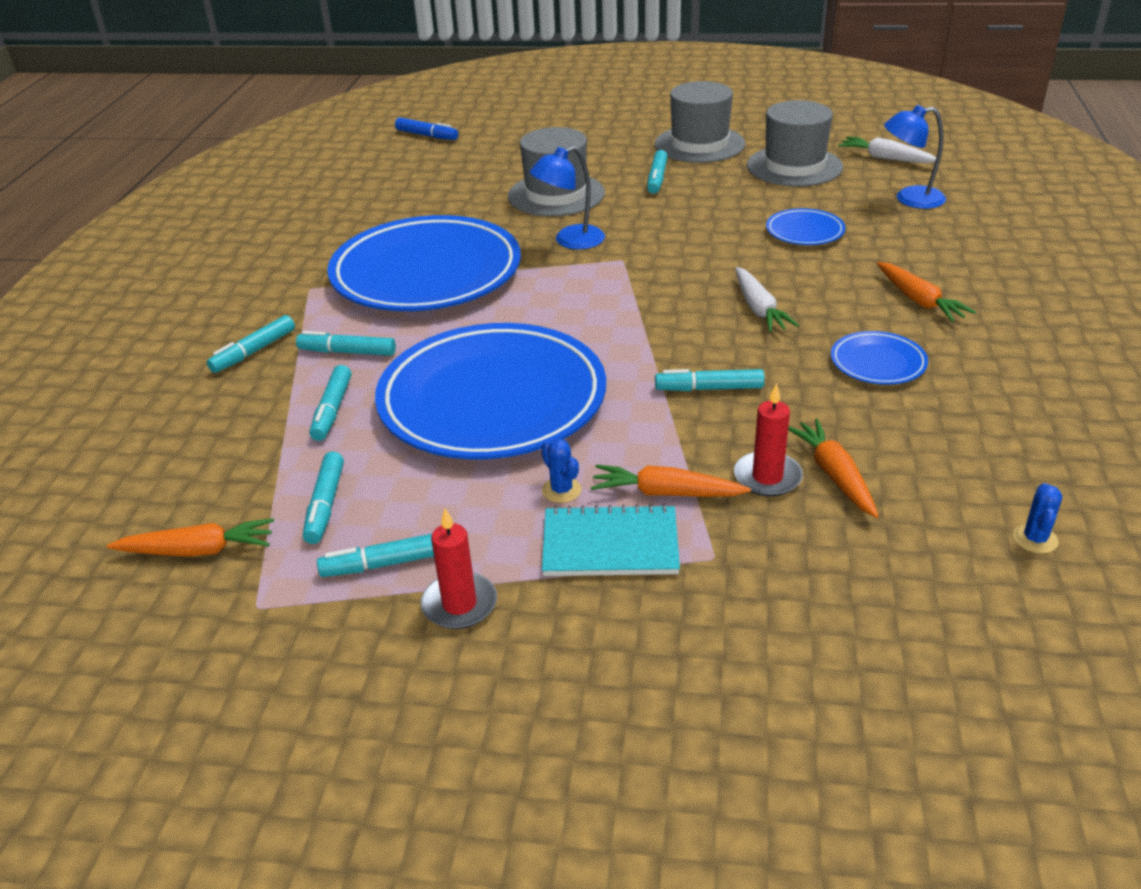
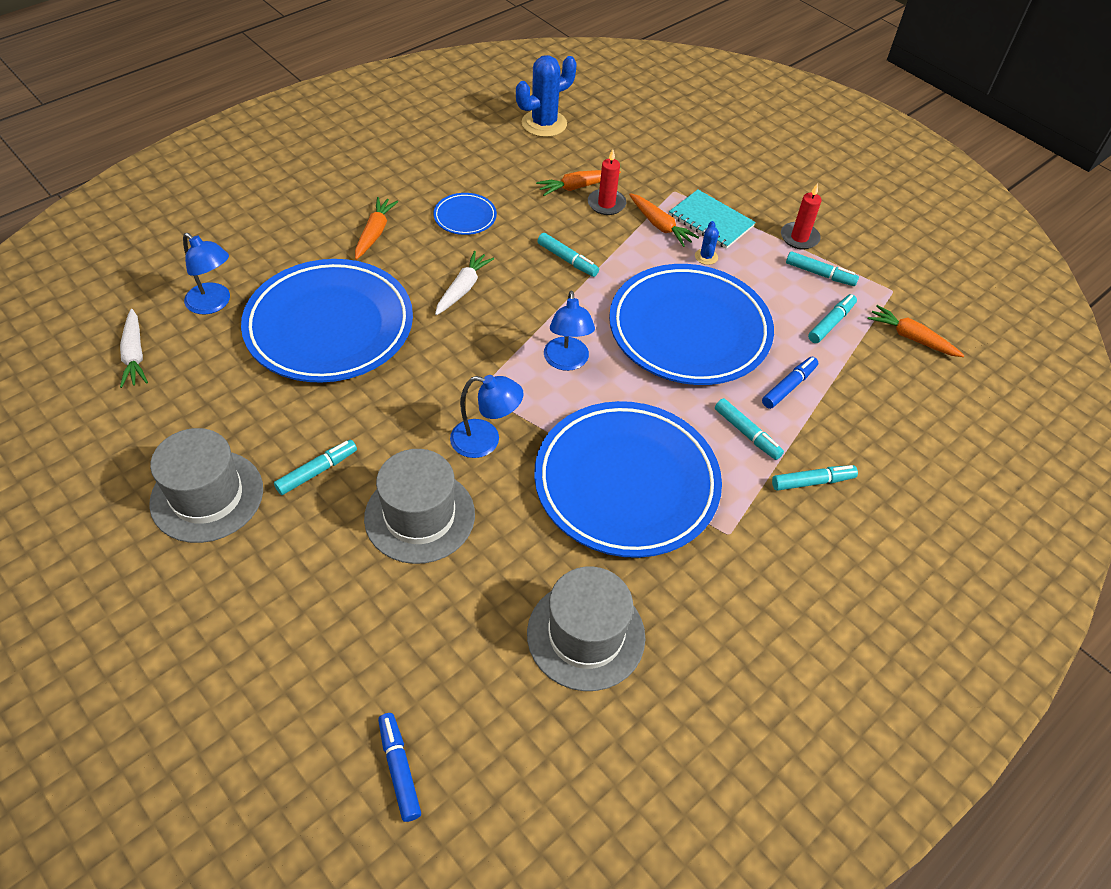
camera: 145 degrees left, 15 degrees up
turquoise marker [309,365,351,441] -> blue marker [762,357,818,409]
grey hat [747,100,843,187] -> grey hat moved to [527,566,645,691]
blue plate [766,208,845,245] -> blue plate [241,259,413,383], size x2.38
orange carrot [788,419,879,518] -> orange carrot turned 45 degrees clockwise [536,170,621,196]
blue cactus [1013,483,1062,554] -> blue cactus [516,55,577,137], size x2.18
none -> blue lamp [544,291,595,371]

